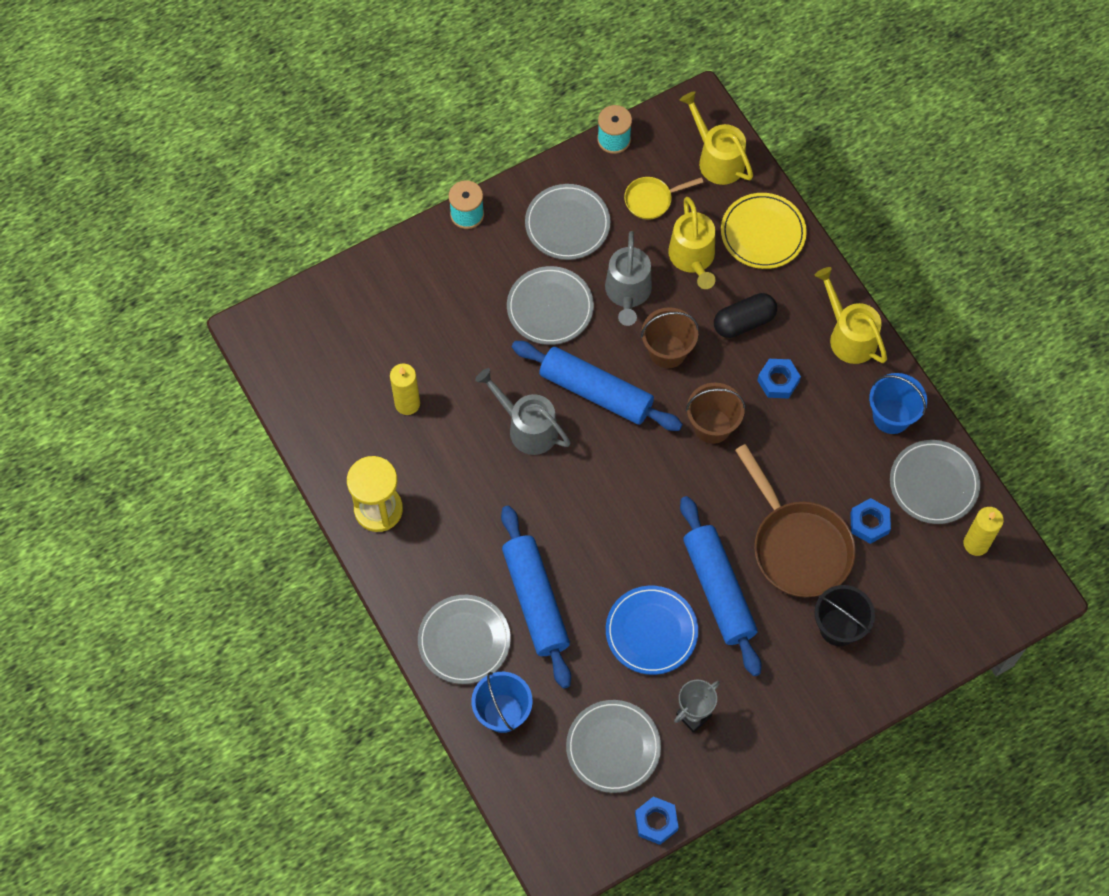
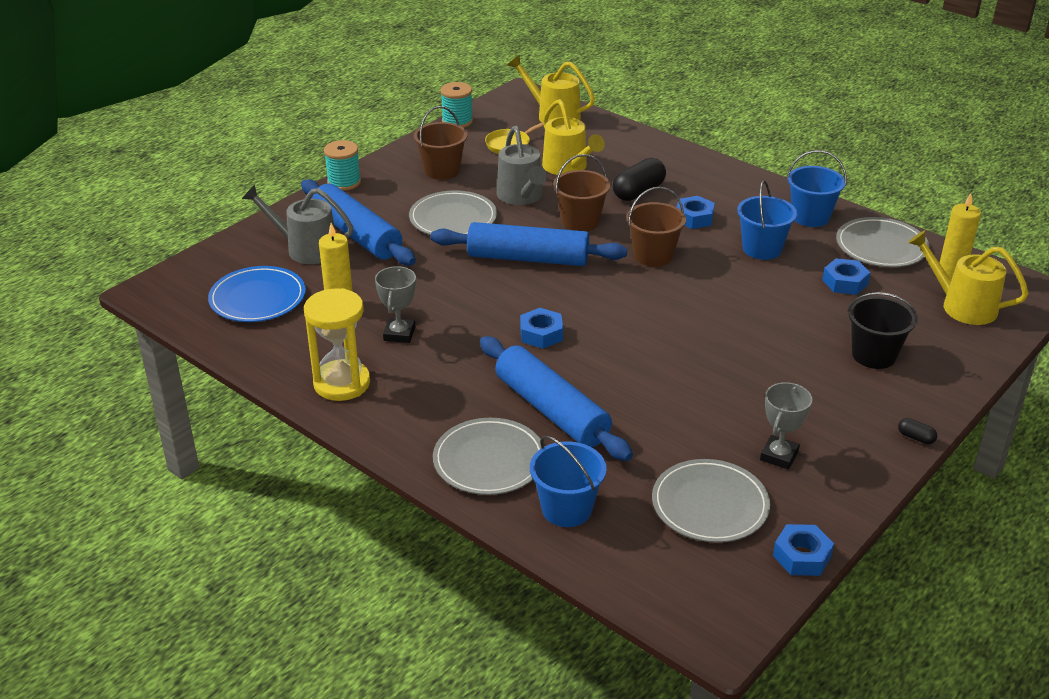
camera: 20 degrees left, 30 degrees down
grey watering can [475,368,571,455] -> grey watering can moved to [242,184,353,264]
grey plate [525,184,610,260] -> brown bucket [414,106,468,180]
blue plate [606,586,698,675] -> blue plate moved to [208,266,306,322]
blue rolling pin [680,496,761,676] -> blue rolling pin moved to [301,179,416,265]
yellow plate [721,193,807,269] -> none
brown pan [735,444,856,597] -> none
yellow watering can [814,267,887,364] -> yellow watering can moved to [908,230,1029,325]
none -> grey trophy [375,266,416,343]
none -> blue nut [520,308,563,349]
none -> blue bucket [737,180,797,260]
none -> black capsule [898,418,937,444]

